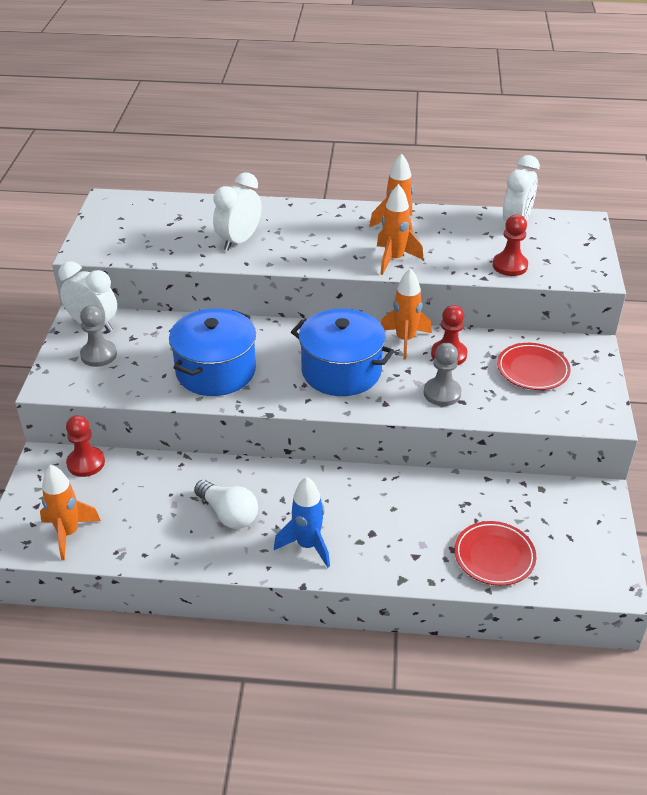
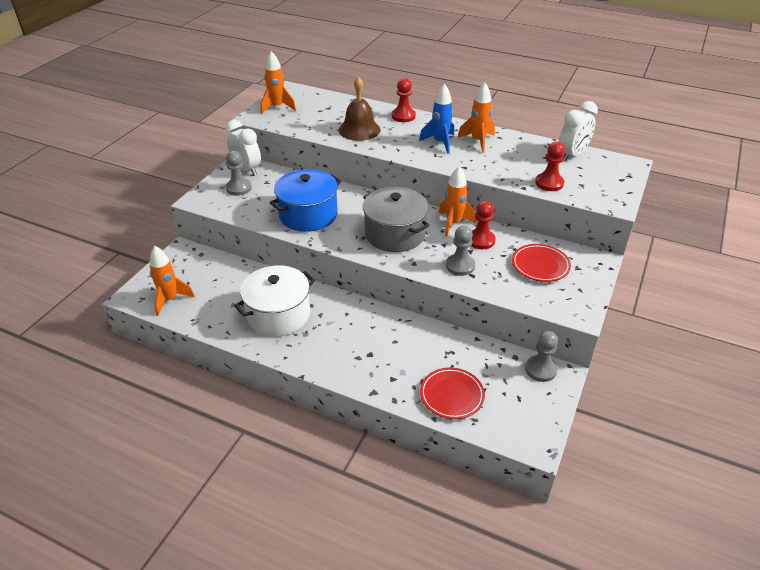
camera: 20 degrees right, 0 degrees up
red pawn [66,415,105,477] -> red pawn moved to [392,78,416,122]
white light bulb [194,480,258,529] -> white pot [234,265,315,337]
white clock [213,172,262,251] -> brown bell [339,77,381,141]
blue rocket [274,477,330,568] -> blue rocket moved to [419,83,454,154]
blue pot [291,309,394,396] -> grey pot [363,187,430,252]
orange rocket [377,184,424,275] -> orange rocket moved to [260,51,296,114]
none -> grey pawn [525,331,558,382]

